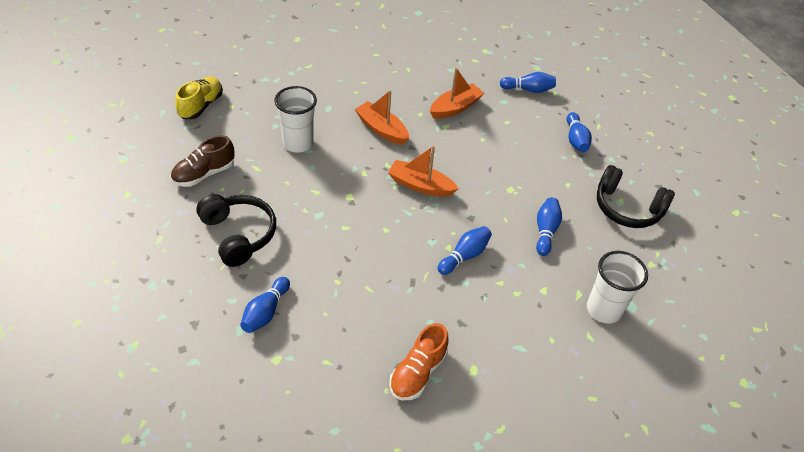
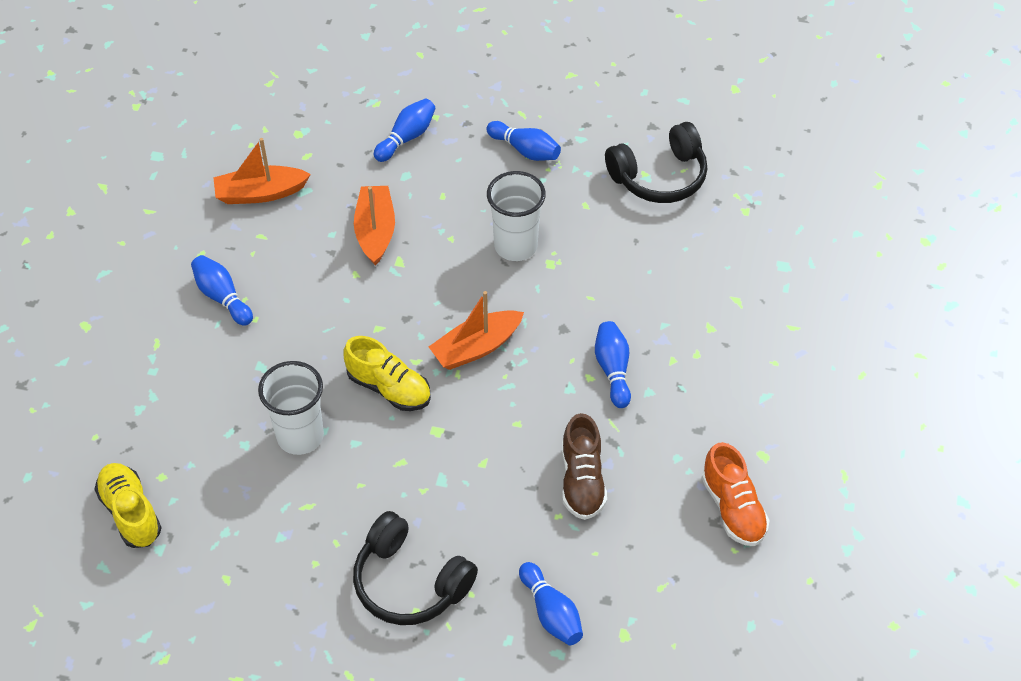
camera: 50 degrees left, 5 degrees up
brown shoe [171,135,235,187] -> brown shoe moved to [562,413,607,520]
black headphones [196,194,276,267] -> black headphones turned 150 degrees counterclockwise [353,511,478,625]
orange boat [355,90,409,145] -> orange boat moved to [213,138,311,204]
blue bowling pin [536,197,562,256] -> blue bowling pin moved to [191,255,253,326]
white cup [587,251,648,324] -> white cup moved to [487,171,546,261]
none -> yellow shoe [343,336,431,411]

